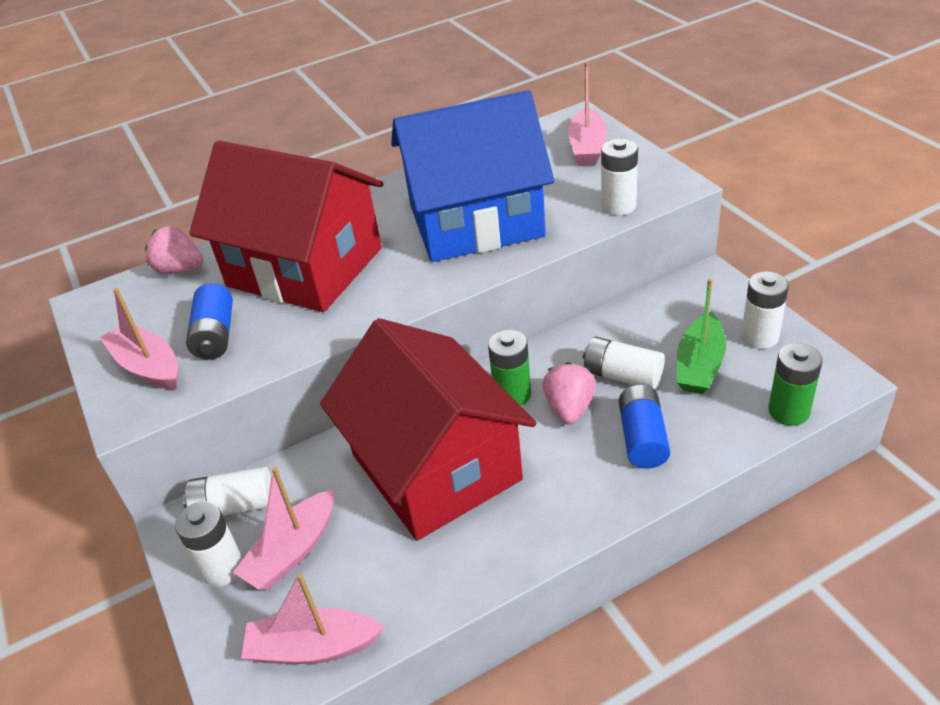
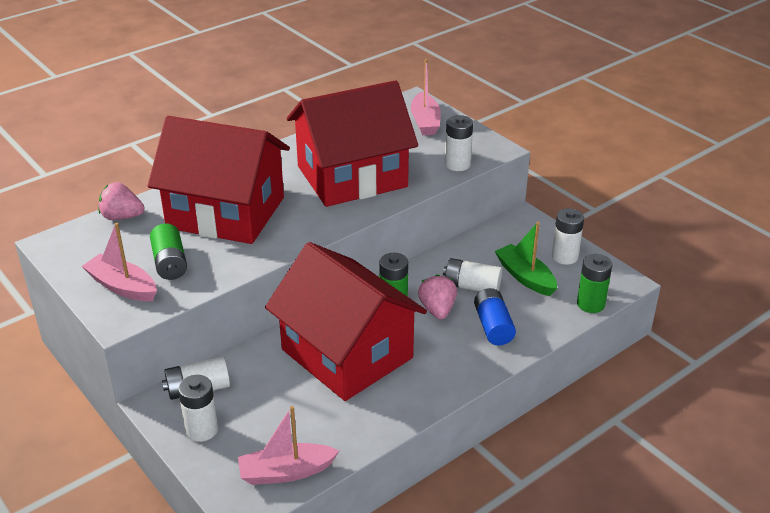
camera: 15 degrees left, 5 degrees down
blue battery [186,283,233,360] -> green battery [150,223,187,280]
pink boat [233,467,334,590] -> none
blue house [391,90,554,262] -> red house [287,80,418,207]
green boat [676,279,726,394] -> green boat turned 135 degrees clockwise [495,222,557,296]

